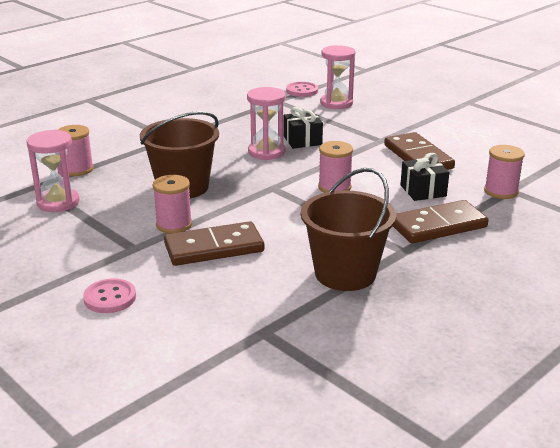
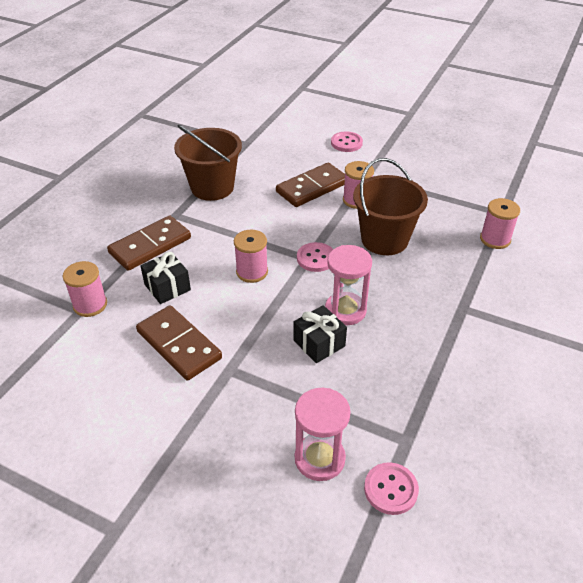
camera: 160 degrees right, 15 degrees up
pink hourglass [26,130,80,212] -> none
none -> pink button [297,242,333,272]

